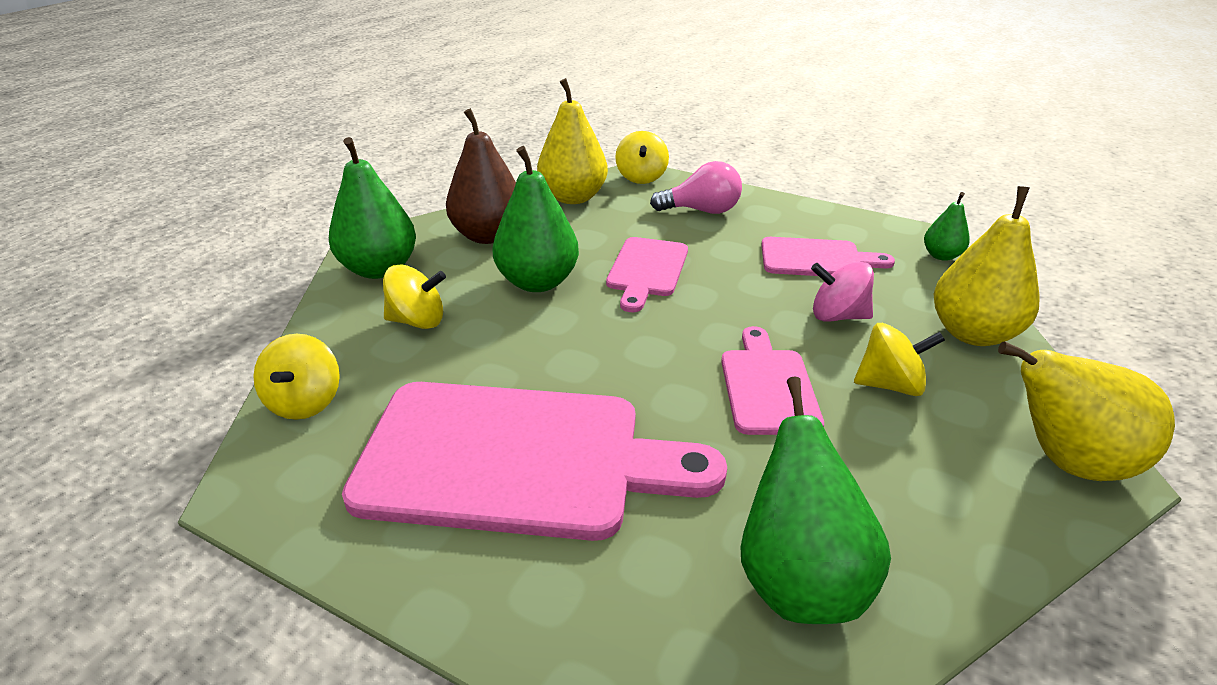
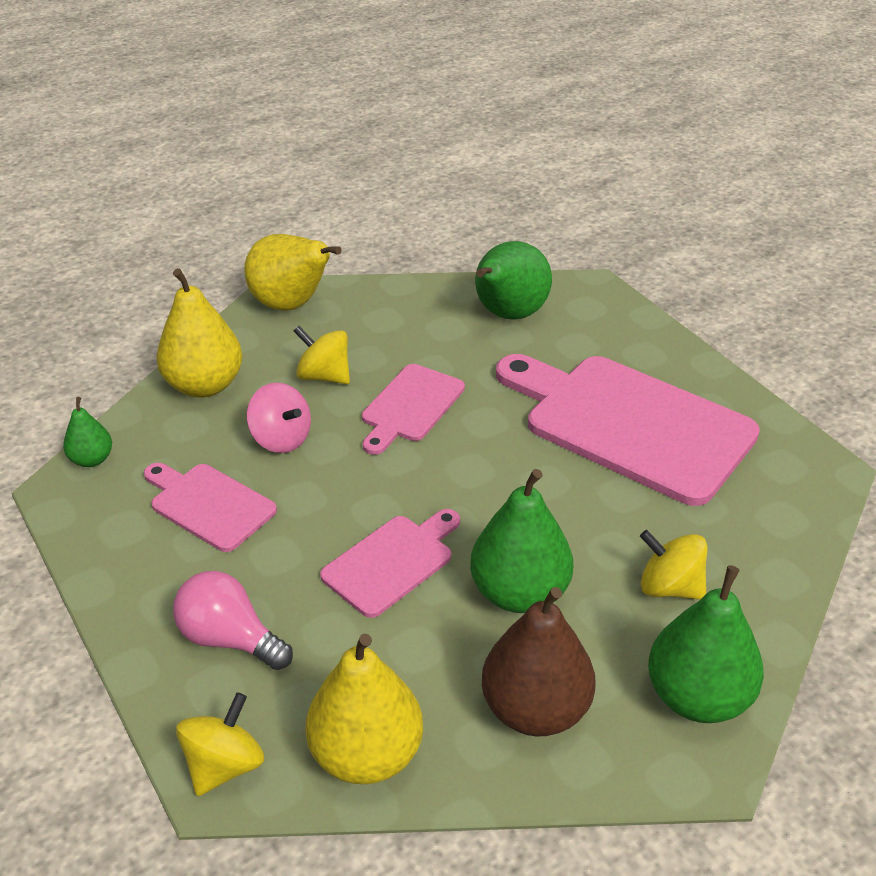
camera: 150 degrees left, 5 degrees up
yellow spinning top [253,334,340,420] -> none

